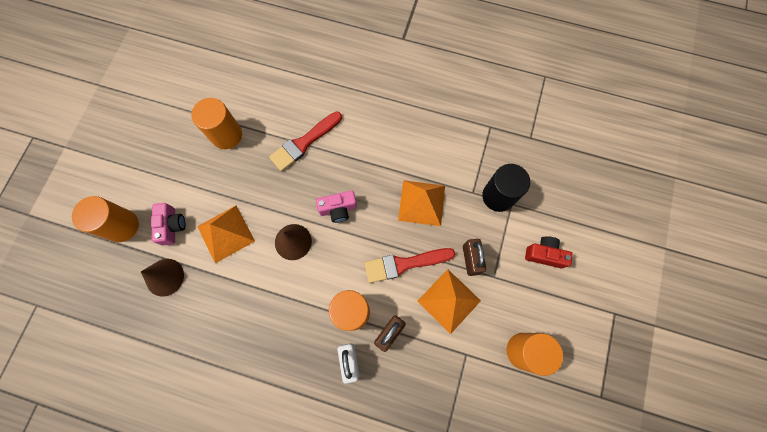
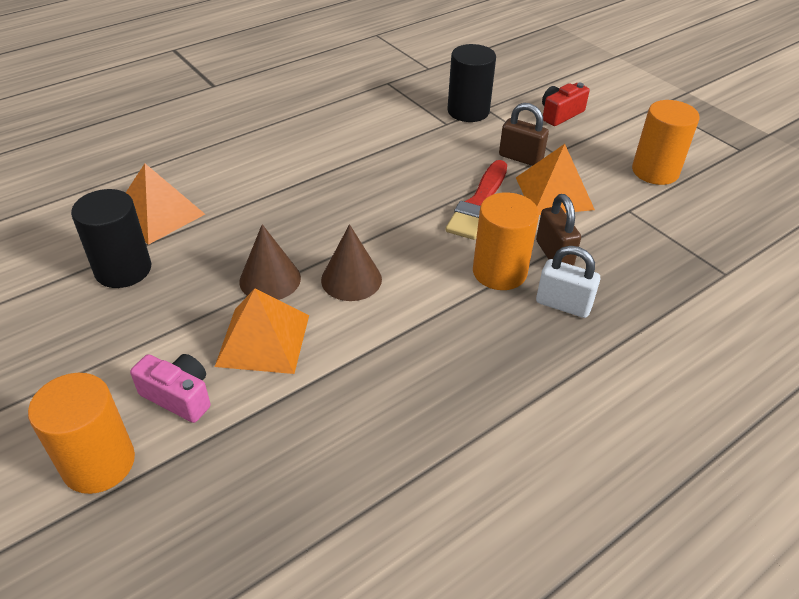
camera: 55 degrees left, 30 degrees down
brown cone [141,259,184,297] -> brown cone moved to [239,224,301,300]
orange cylinder [191,98,242,149] -> black cylinder [71,189,151,288]
red brush [269,111,342,171] -> none
pink camera [316,191,357,223] -> none
orange pyramid [398,180,445,226] -> orange pyramid moved to [126,163,205,245]

